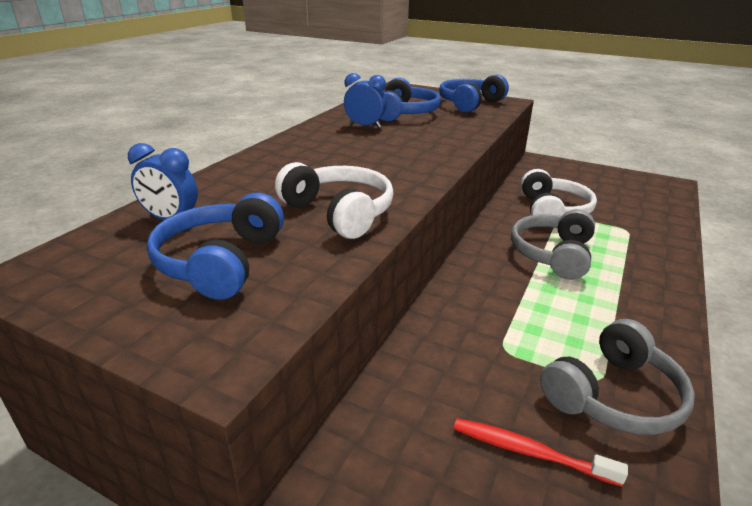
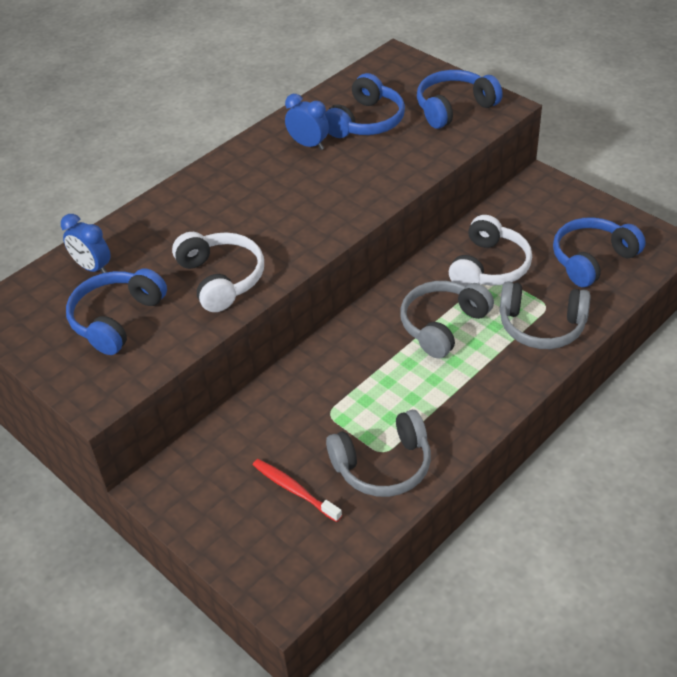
camera: 20 degrees right, 15 degrees up
none -> grey headphones [500,281,590,349]
none -> blue headphones [553,217,646,287]

